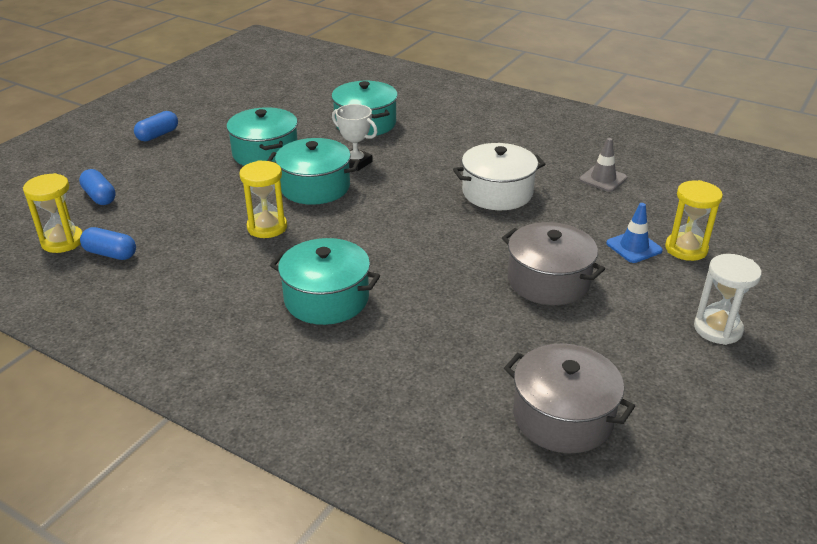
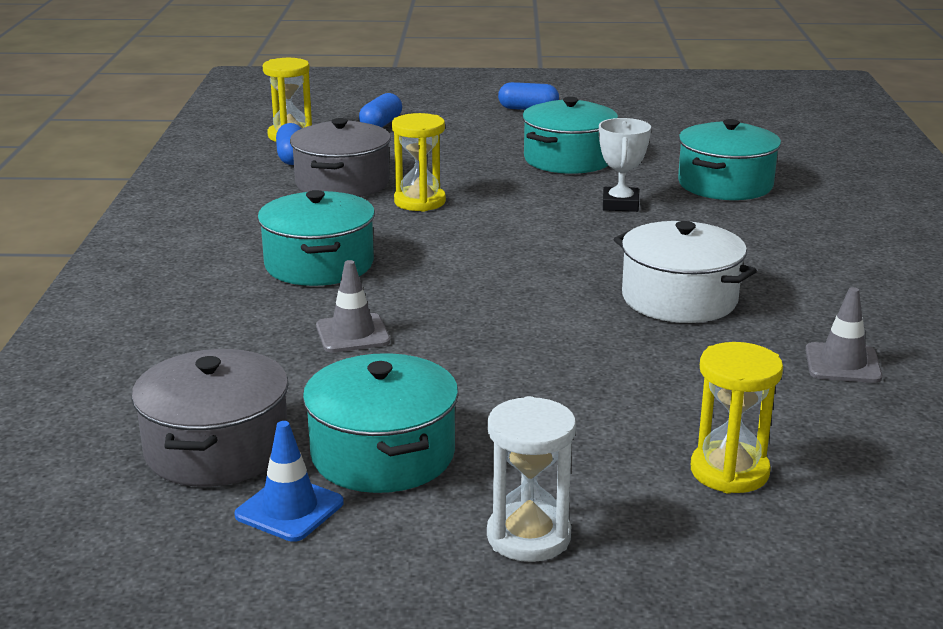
camera: 60 degrees right, 10 degrees down
turquoise pot [267,138,360,205] -> turquoise pot moved to [303,353,459,493]
grey pot [502,222,605,305] -> grey pot moved to [290,118,391,197]
blue traffic cone [606,203,663,263] -> blue traffic cone moved to [234,421,344,542]
none -> grey traffic cone [316,260,390,353]

